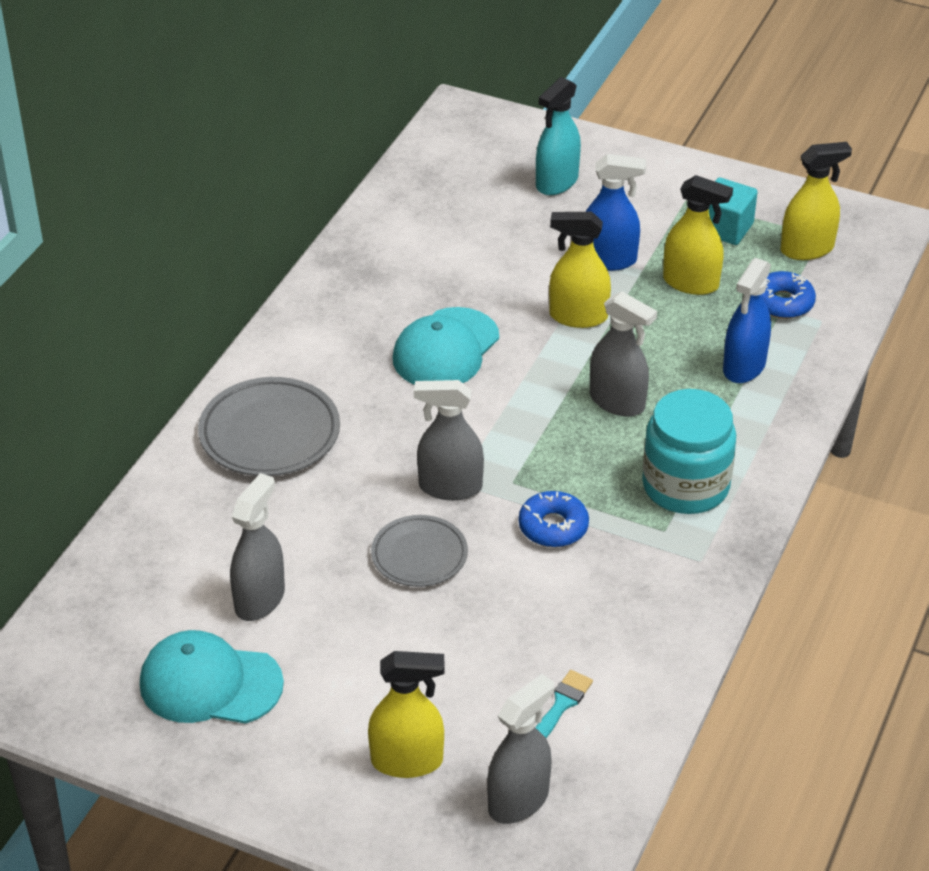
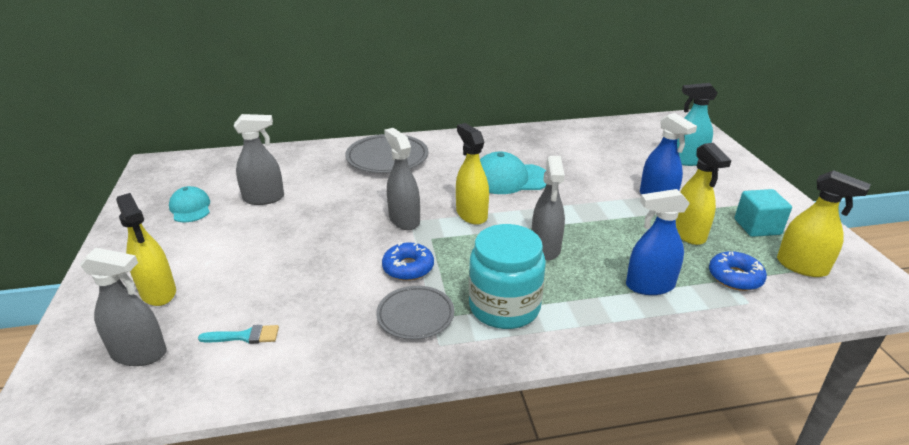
camera: 55 degrees right, 10 degrees down
turquoise cap [140,630,284,724] -> turquoise cap [169,186,210,222], size x0.63
grey plate [371,515,468,587] -> grey plate moved to [376,286,454,340]
yellow spray bottle [549,212,611,328] -> yellow spray bottle moved to [456,123,489,225]

